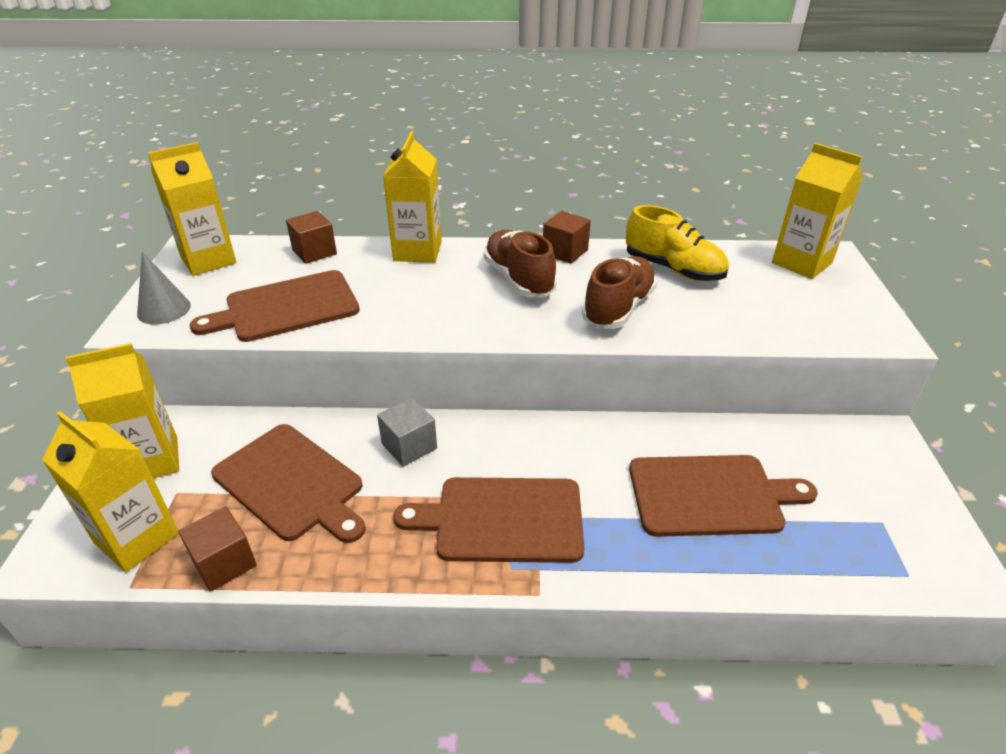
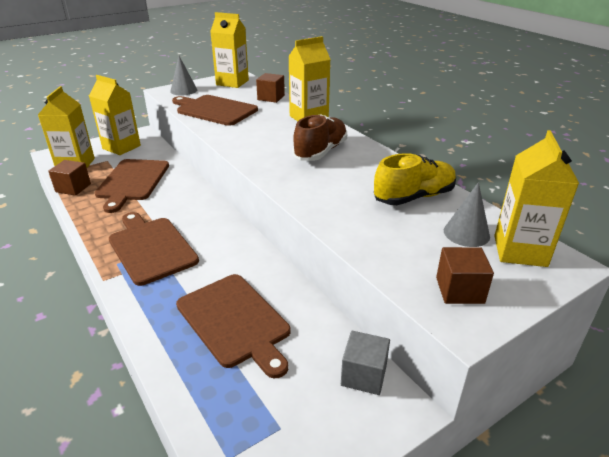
camera: 55 degrees right, 5 degrees down
grey cube [377,398,437,466] -> grey cube moved to [341,331,390,395]
brown cube [543,211,591,264] -> brown cube moved to [436,247,494,304]
brown shoe [582,256,657,329] -> none
yellow shoe [626,205,729,281] -> yellow shoe turned 120 degrees counterclockwise [374,153,456,205]
none -> grey cone [444,182,490,247]

